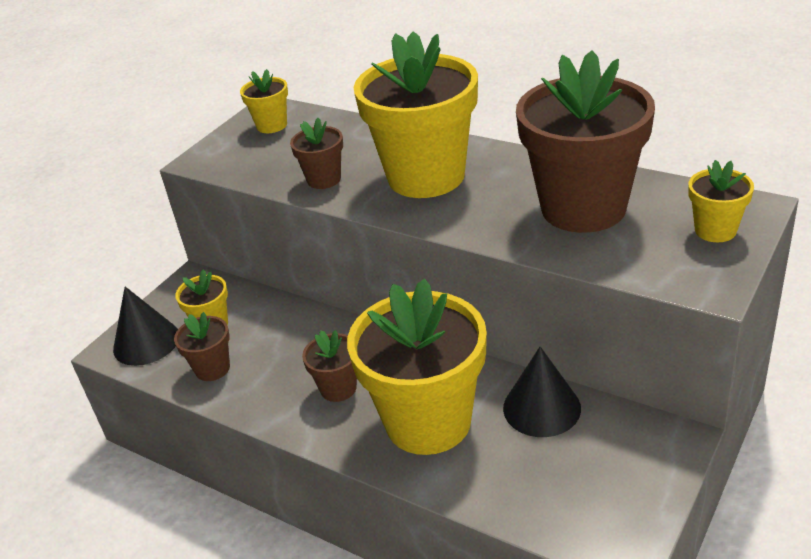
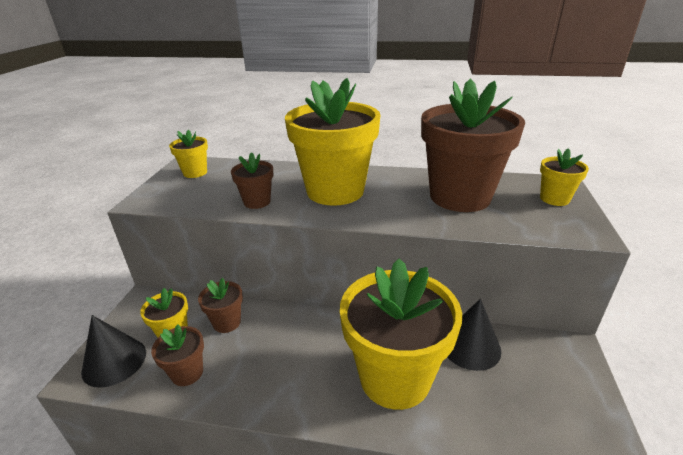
camera: 25 degrees left, 5 degrees down
brown flower pot [302,330,357,402] -> brown flower pot moved to [198,278,243,333]

